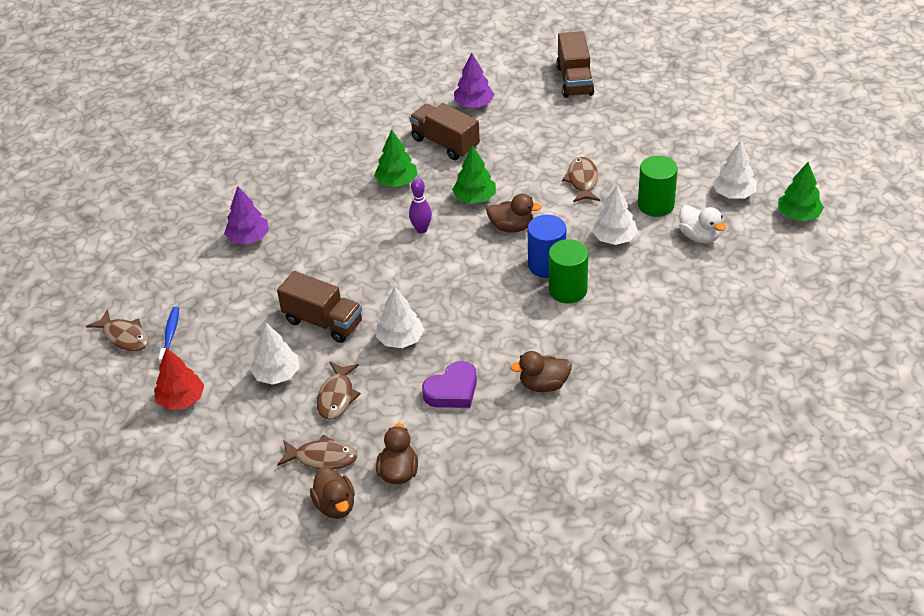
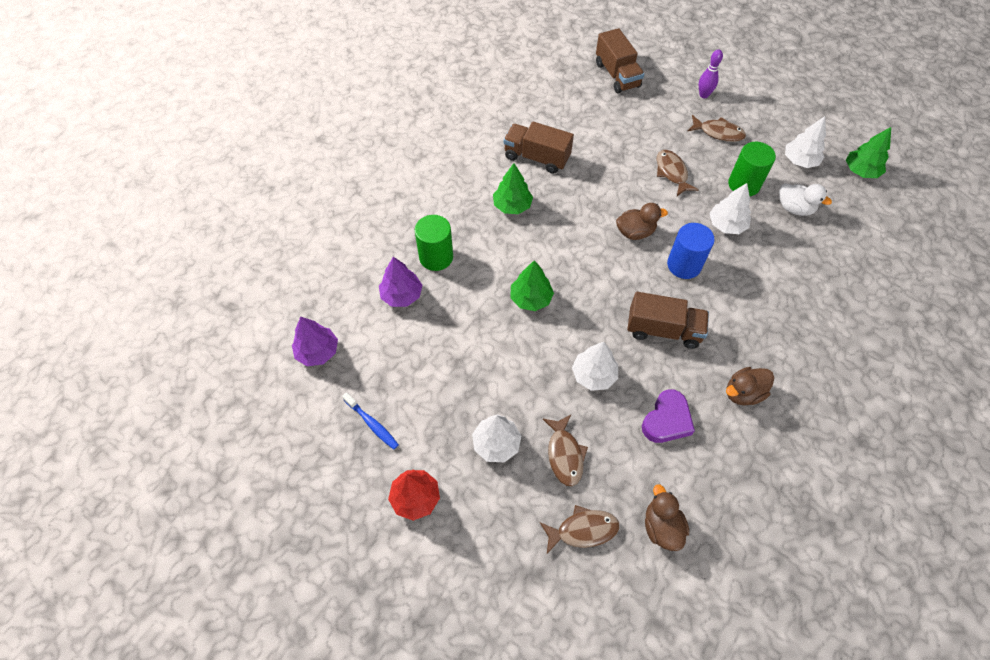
camera: 20 degrees left, 15 degrees up
brown fish [86,309,149,351] -> brown fish moved to [688,115,746,142]
blue toothbrush [158,307,179,364] -> blue toothbrush turned 150 degrees clockwise [342,392,399,450]
brown truck [277,271,362,343] -> brown truck moved to [627,292,709,349]
brown duck [310,467,355,519] -> none
purple bowling pin [409,178,432,233] -> purple bowling pin moved to [699,50,723,98]
green tree [452,146,496,204] -> green tree moved to [510,260,554,311]
purple tree [454,52,494,108] -> purple tree moved to [292,316,338,366]
green cylinder [549,239,588,304] -> green cylinder moved to [415,215,453,271]

